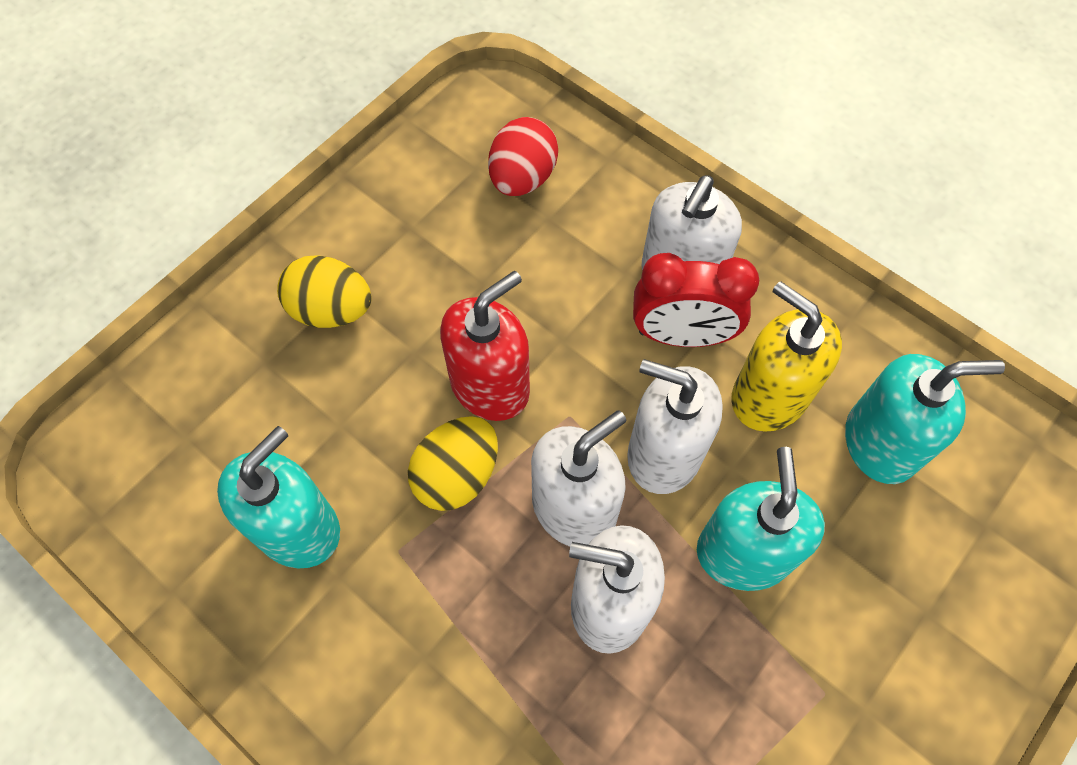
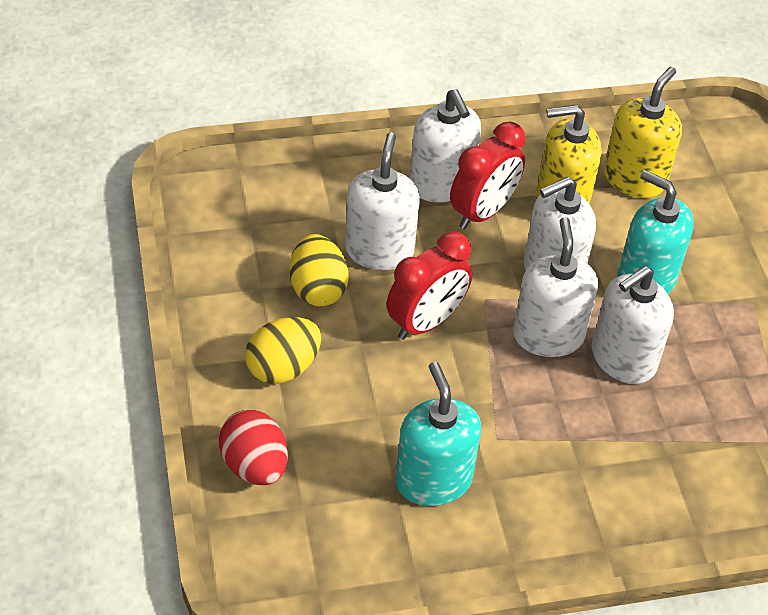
camera: 55 degrees left, 15 degrees down
yellow egg [408,416,498,511] -> yellow egg moved to [290,234,349,306]
red soap dispenser [440,271,530,421] -> red clock [387,232,472,340]
red egg [488,117,558,196] -> red egg moved to [219,410,288,485]
turquoise soap dispenser [845,354,1005,484] -> yellow soap dispenser [604,67,682,198]
none -> white soap dispenser [345,132,420,270]

